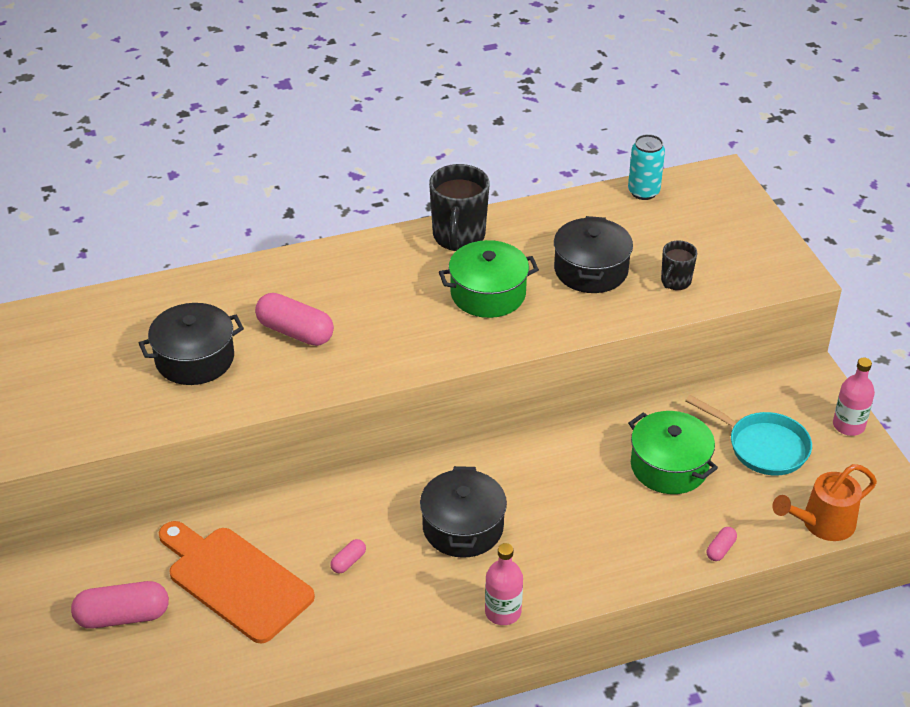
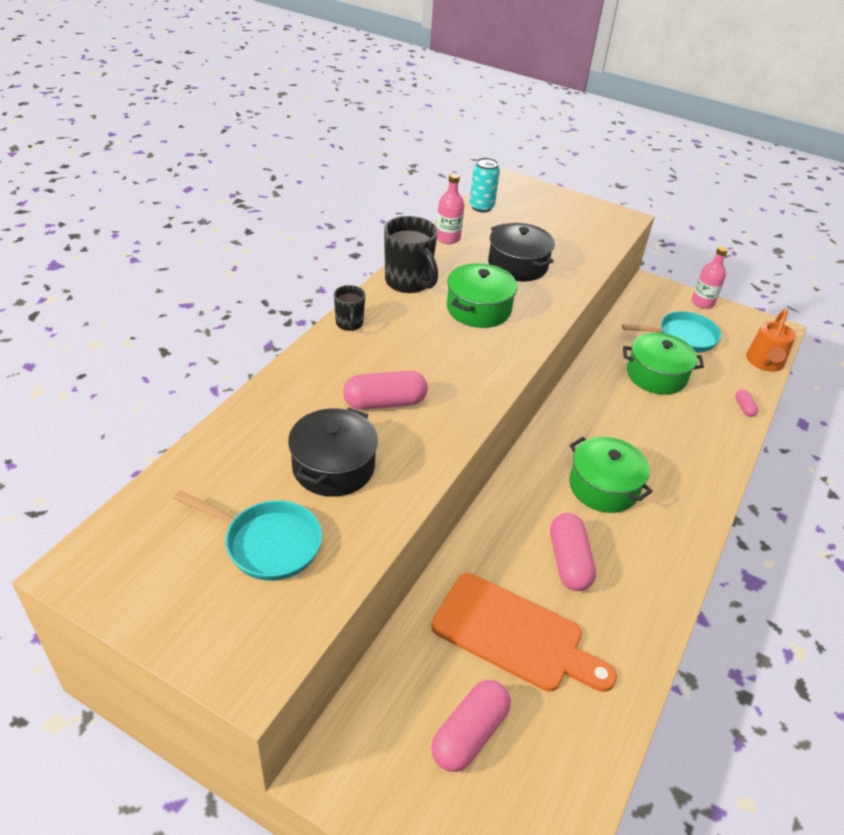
camera: 45 degrees left, 0 degrees up
orange cutting board [159,521,315,644] -> orange cutting board turned 150 degrees counterclockwise [431,573,617,692]
pink capsule [330,539,366,574] -> pink capsule [550,513,596,591], size x2.08
black pot [420,466,507,558] -> green pot [569,436,653,513]
pink bottle [485,543,523,625] -> pink bottle moved to [437,173,464,244]
black mug [661,241,697,290] -> black mug moved to [334,285,365,331]
none -> turquoise pan [174,491,322,581]

